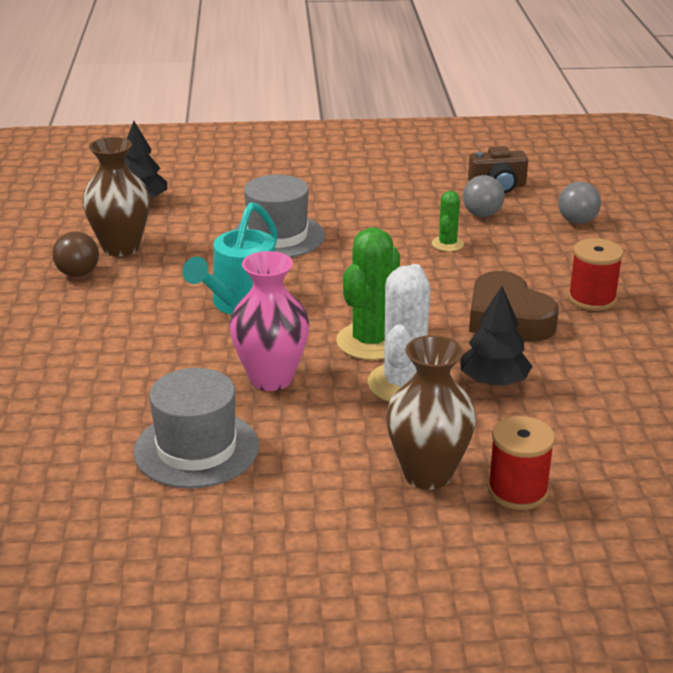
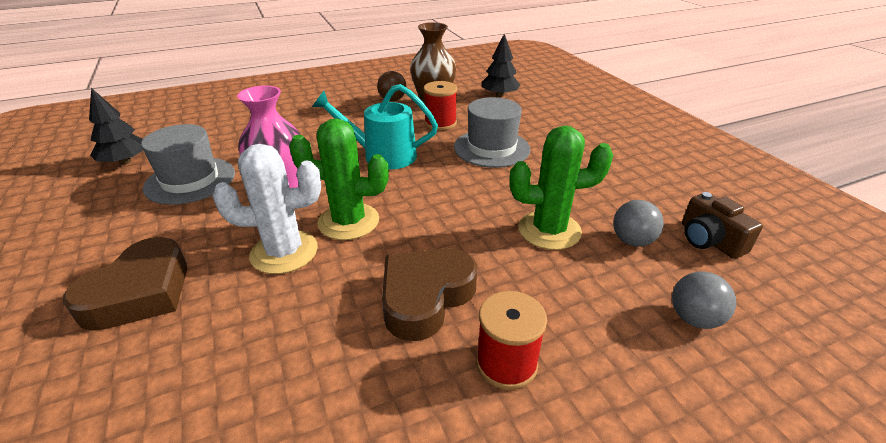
camera: 70 degrees right, 5 degrees up
brown vase [386,335,476,489] -> brown heart [63,237,187,331]
green cactus [432,191,464,252] -> green cactus [509,126,613,250], size x1.89
black tree [461,286,532,386] -> black tree moved to [89,88,143,165]
red spool [488,416,555,510] -> red spool moved to [424,81,457,130]

